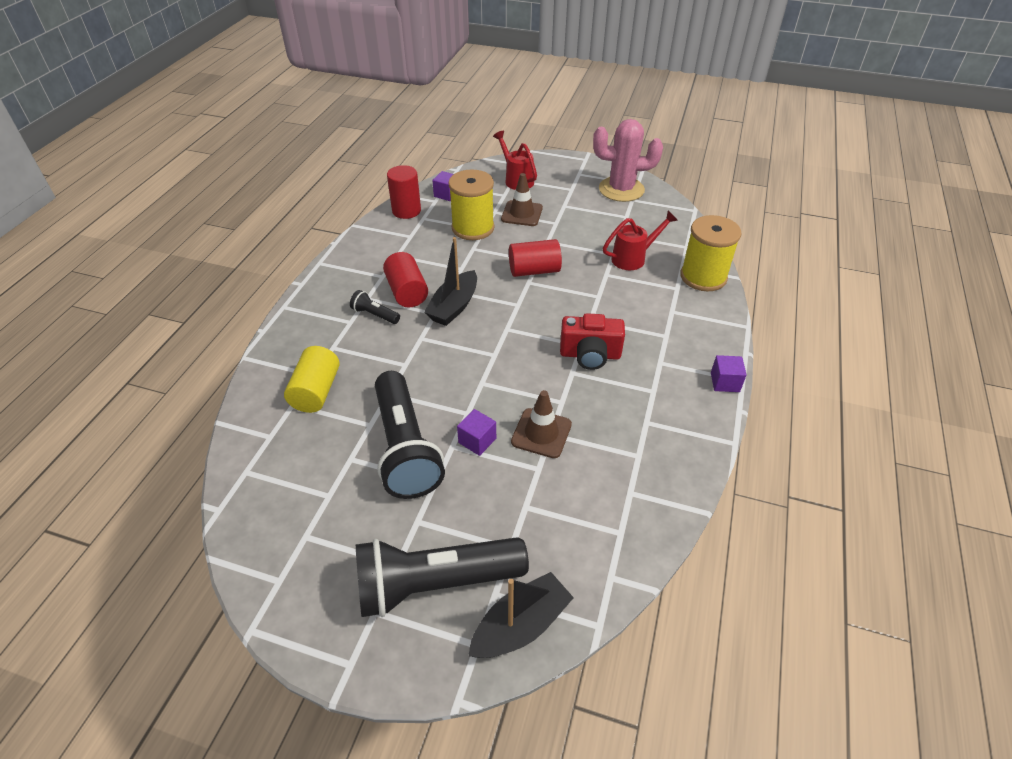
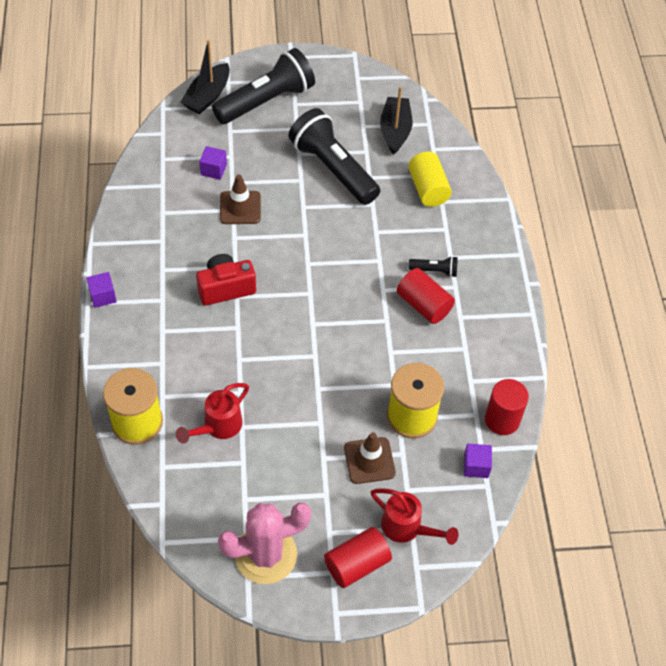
camera: 155 degrees right, 10 degrees up
black boat [424,237,477,326] -> black boat moved to [380,87,412,155]
purple cube [457,409,496,456] -> purple cube moved to [199,146,227,180]
red cylinder [509,239,562,277] -> red cylinder moved to [324,527,392,588]

